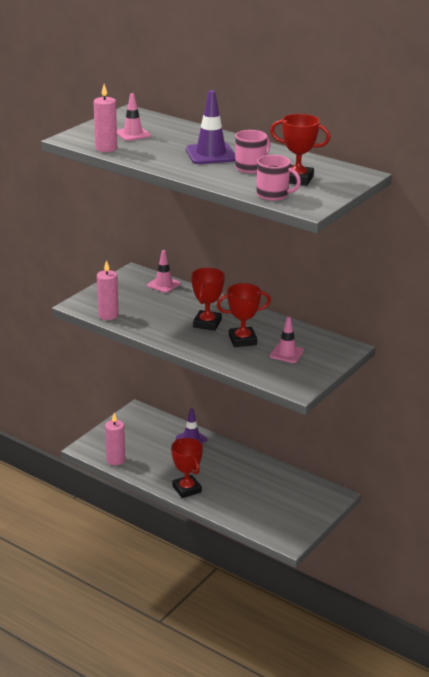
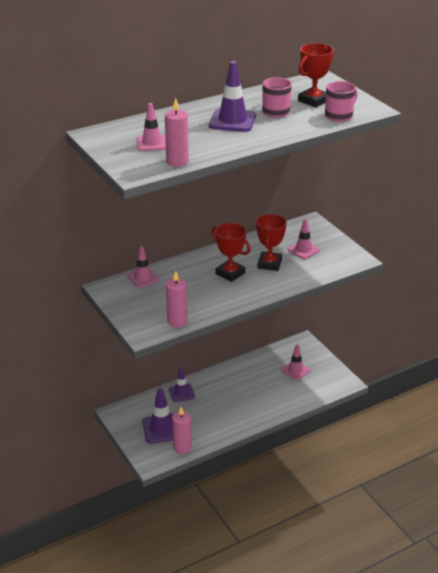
camera: 65 degrees left, 5 degrees up
red trophy [171,438,203,498] -> none
none -> purple traffic cone [142,388,174,443]
none -> pink traffic cone [281,344,310,380]

